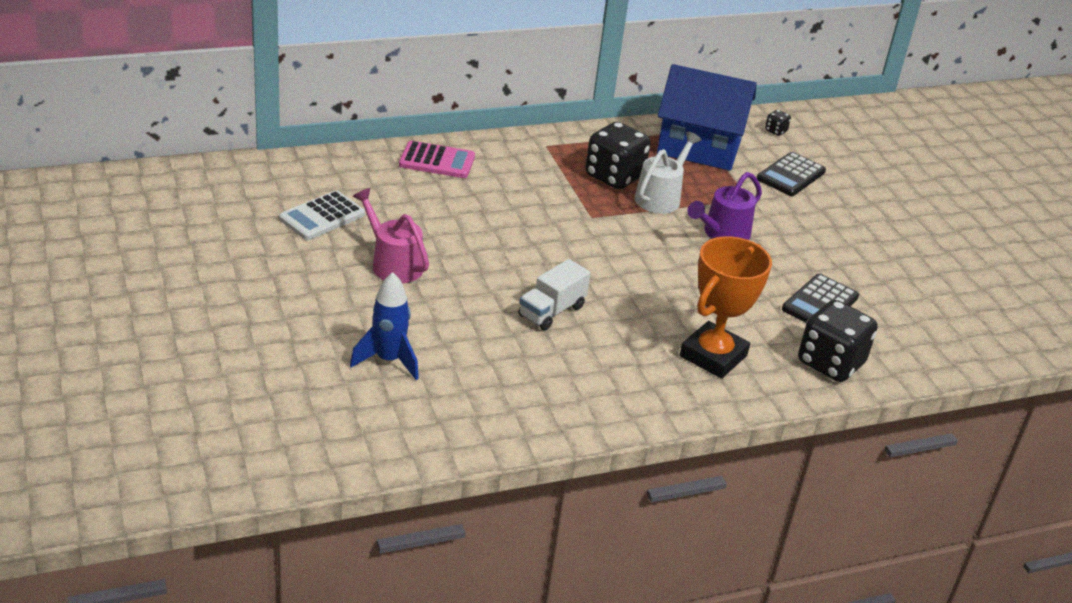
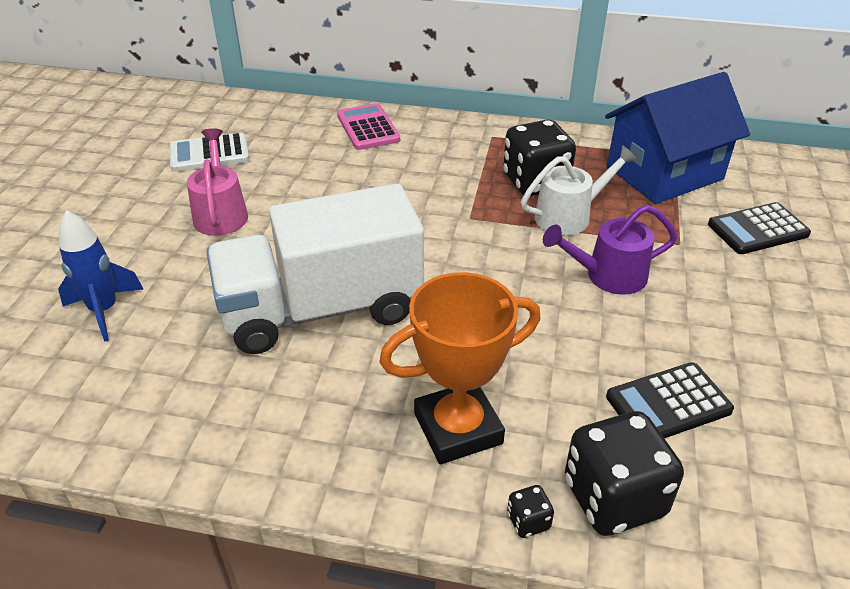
camera: 35 degrees right, 5 degrees up
pink calculator [399,141,475,178] -> pink calculator turned 150 degrees counterclockwise [337,103,400,150]
white truck [518,259,590,330] -> white truck [206,183,424,354], size x2.21
blue house [657,64,757,171] -> blue house turned 75 degrees counterclockwise [605,72,750,204]
black dice [765,110,791,136] -> black dice moved to [507,485,554,538]

